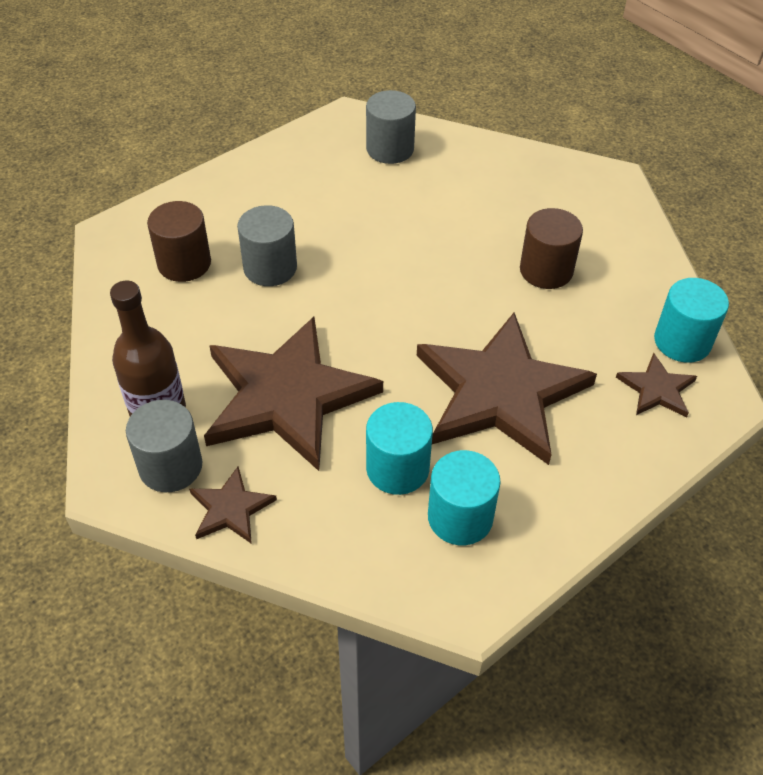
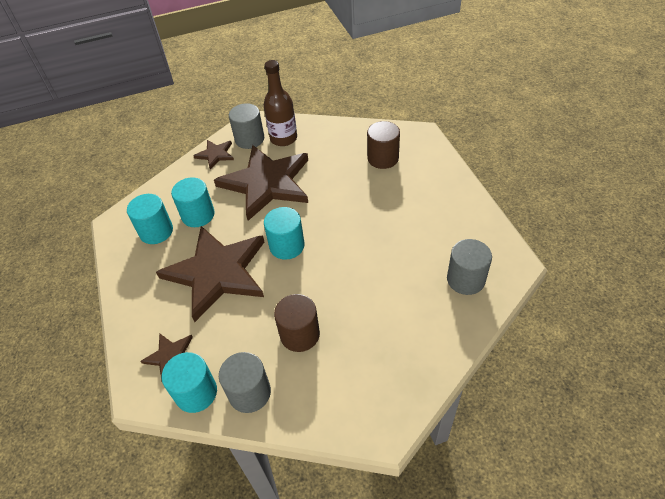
camera: 115 degrees right, 0 degrees up
grey cylinder [237,205,297,286] -> grey cylinder moved to [219,352,271,413]
none -> turquoise cylinder [264,207,305,260]

